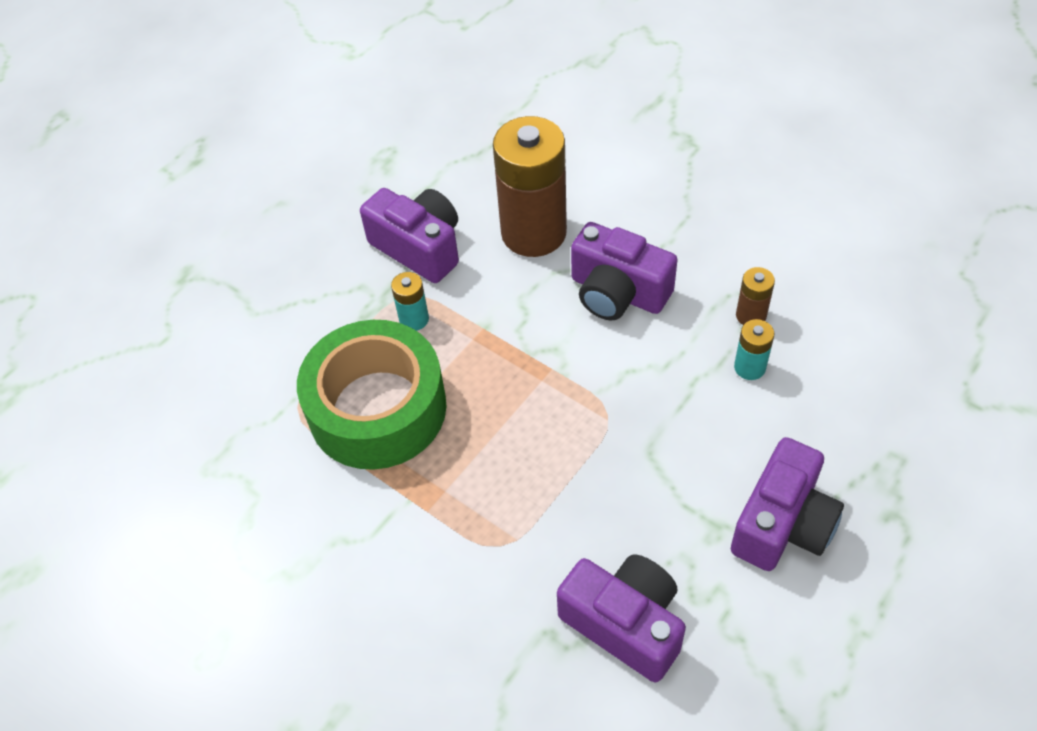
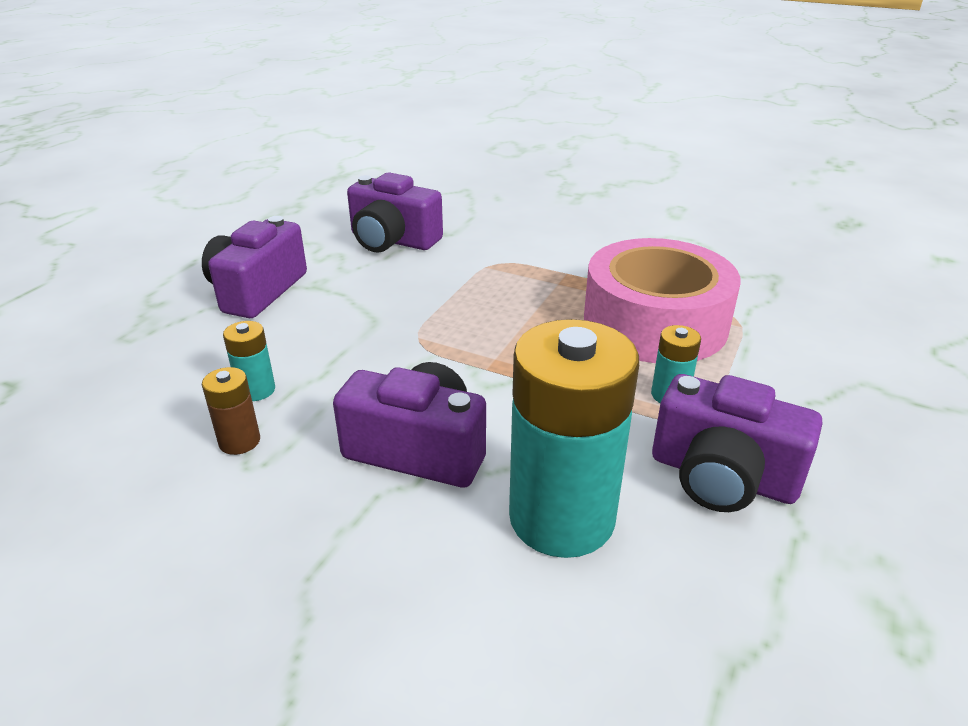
camera: 165 degrees right, 20 degrees down
green tape [297,320,446,470] -> pink tape [584,238,740,363]
brown battery [493,116,567,257] -> turquoise battery [509,319,639,558]

